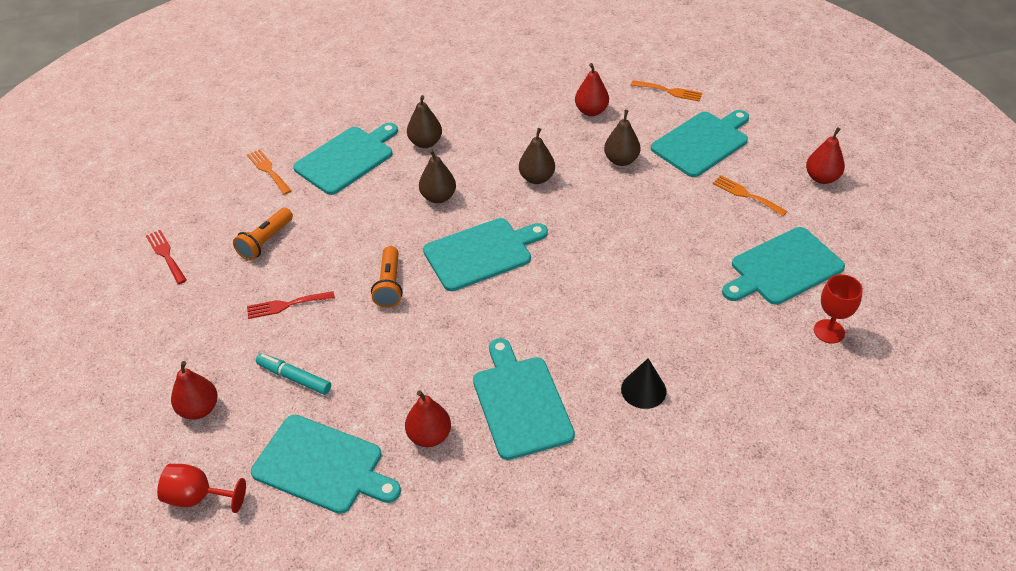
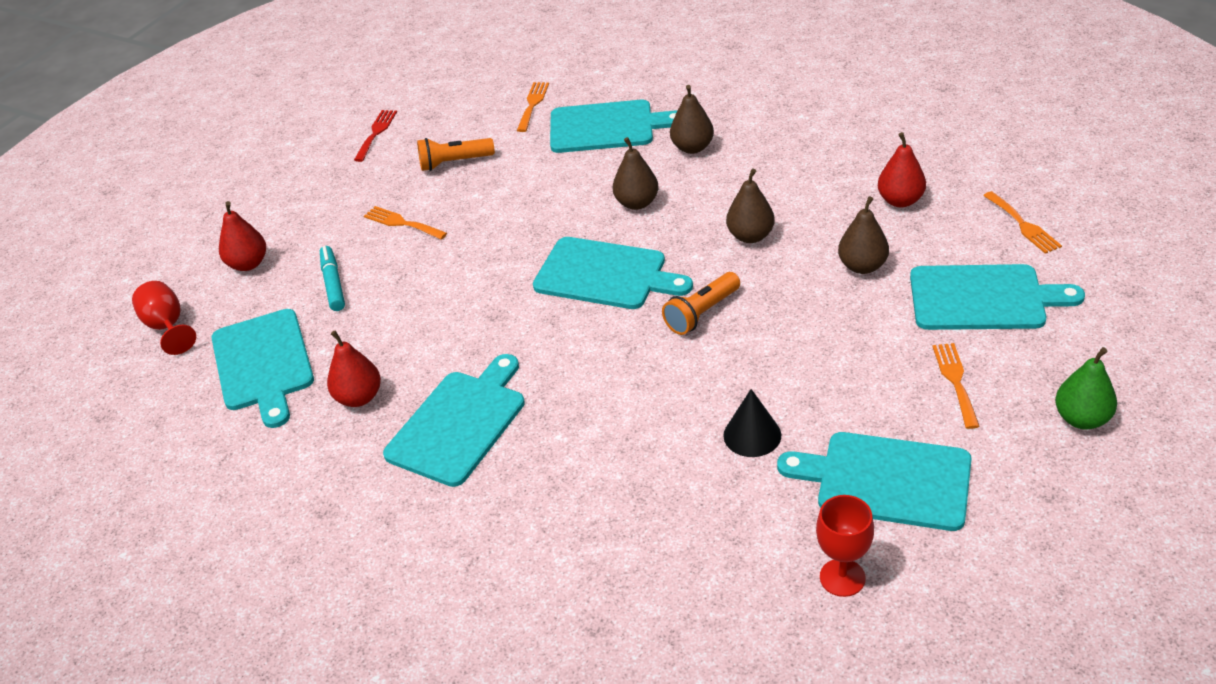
camera: 50 degrees right, 5 degrees down
red fork [247,291,335,319] -> orange fork [364,206,447,240]
orange flashlight [371,246,403,308] -> orange flashlight moved to [662,272,740,335]
black cone [621,358,666,409] -> black cone moved to [723,389,781,457]
red pear [806,127,845,184] -> green pear [1055,347,1117,429]

